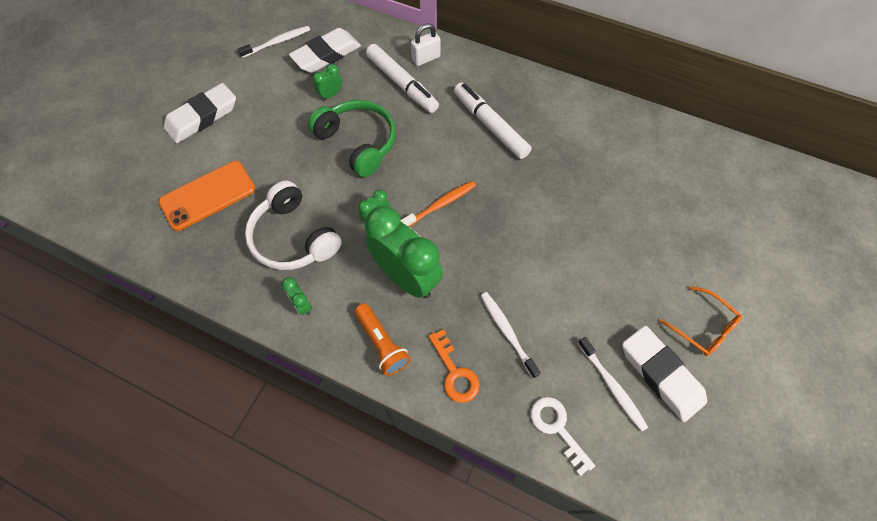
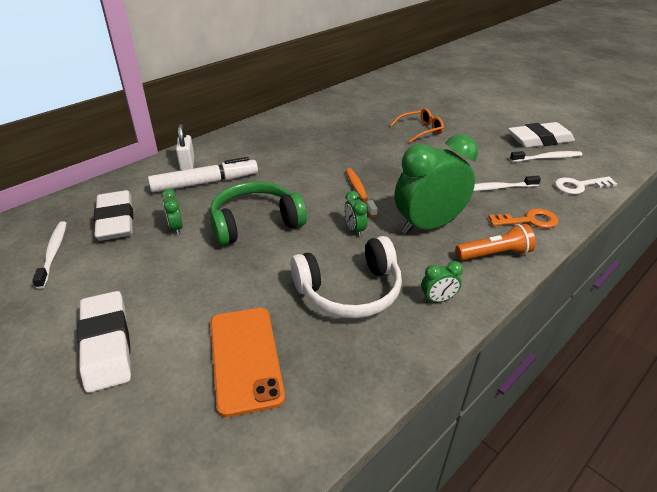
camera: 70 degrees left, 25 degrees down
white marker [454,82,532,159] -> none
orange glasses [659,286,742,356] -> orange glasses moved to [390,108,444,143]

